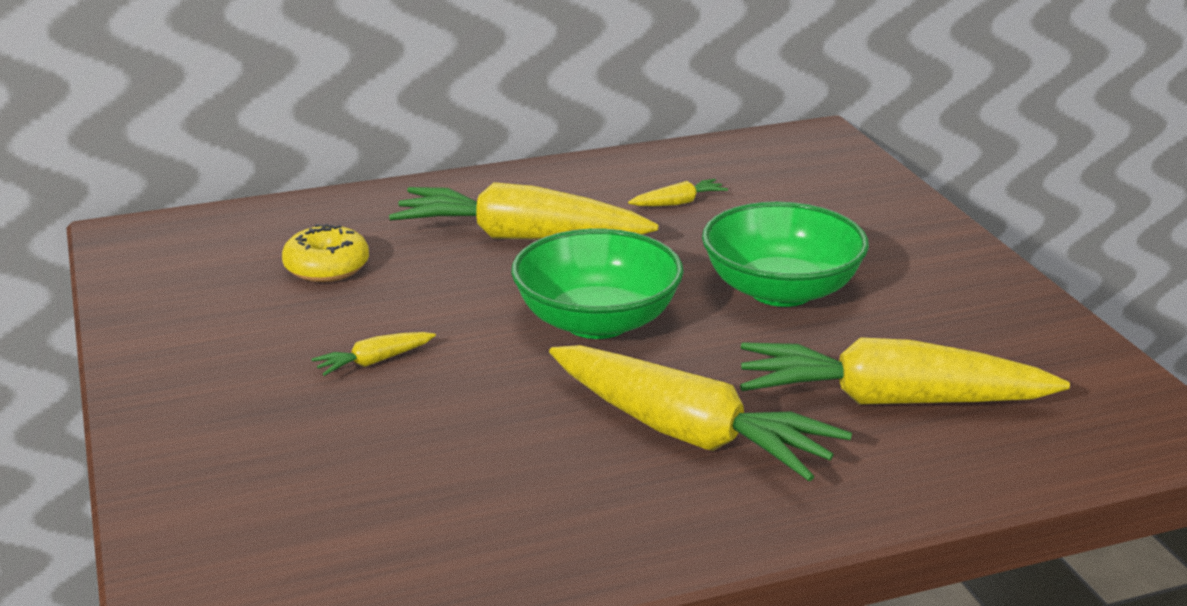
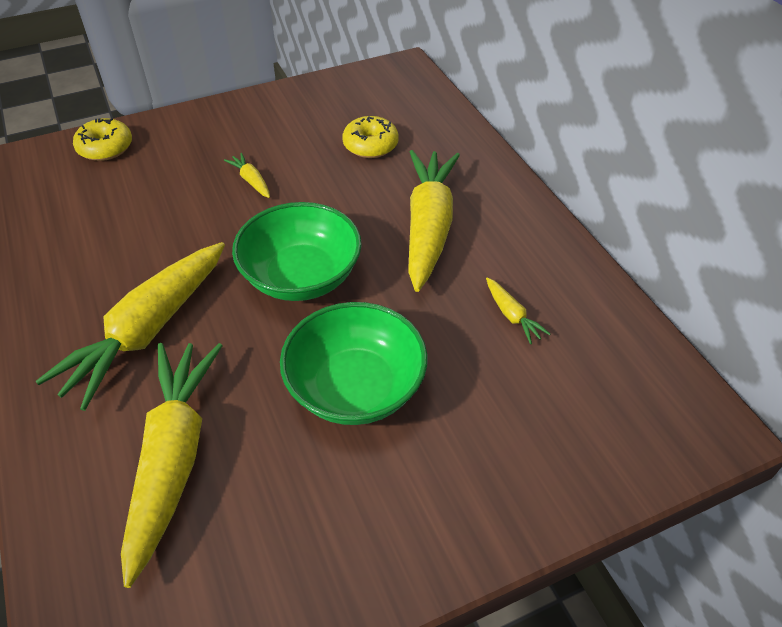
camera: 85 degrees right, 20 degrees up
none -> yellow donut [73,118,132,161]

